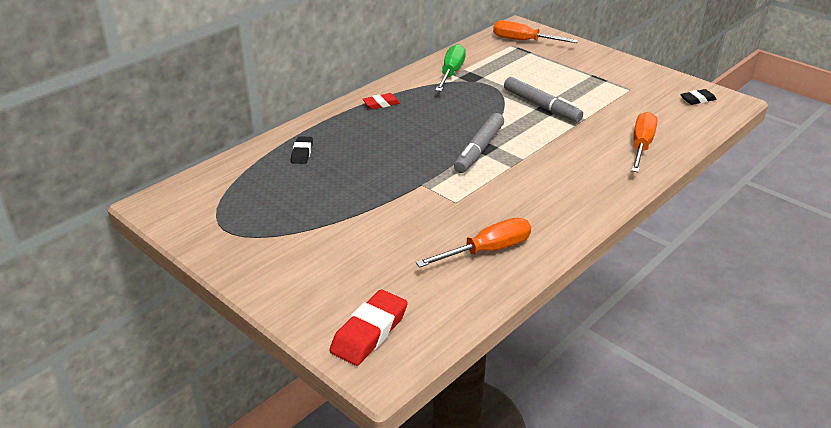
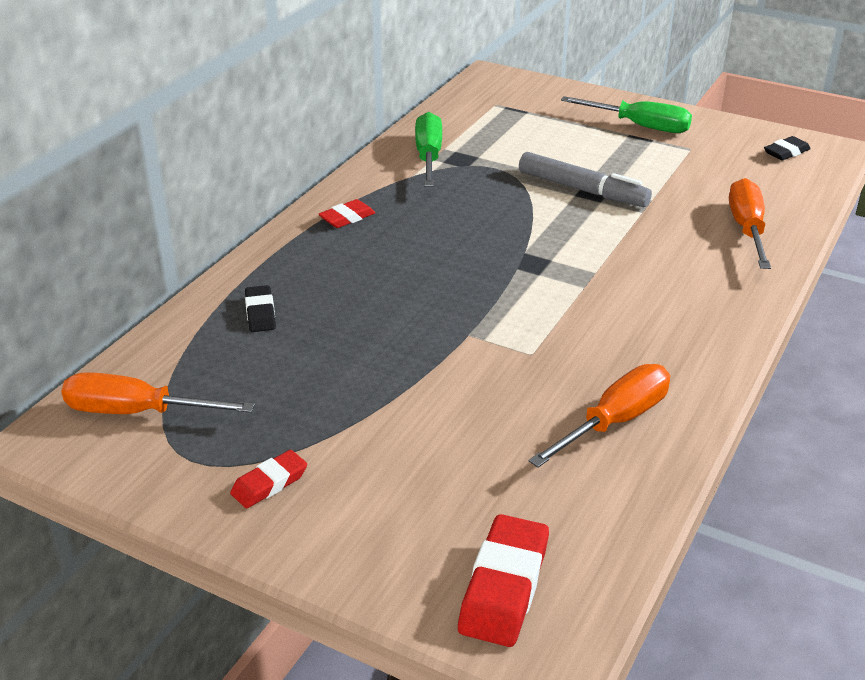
camera: 15 degrees left, 0 degrees up
grey marker [454,113,504,173] -> none
orange screwdriver [493,20,578,43] -> orange screwdriver moved to [61,372,255,414]
none -> red eraser [230,450,307,508]
none -> green screwdriver [561,96,692,133]

